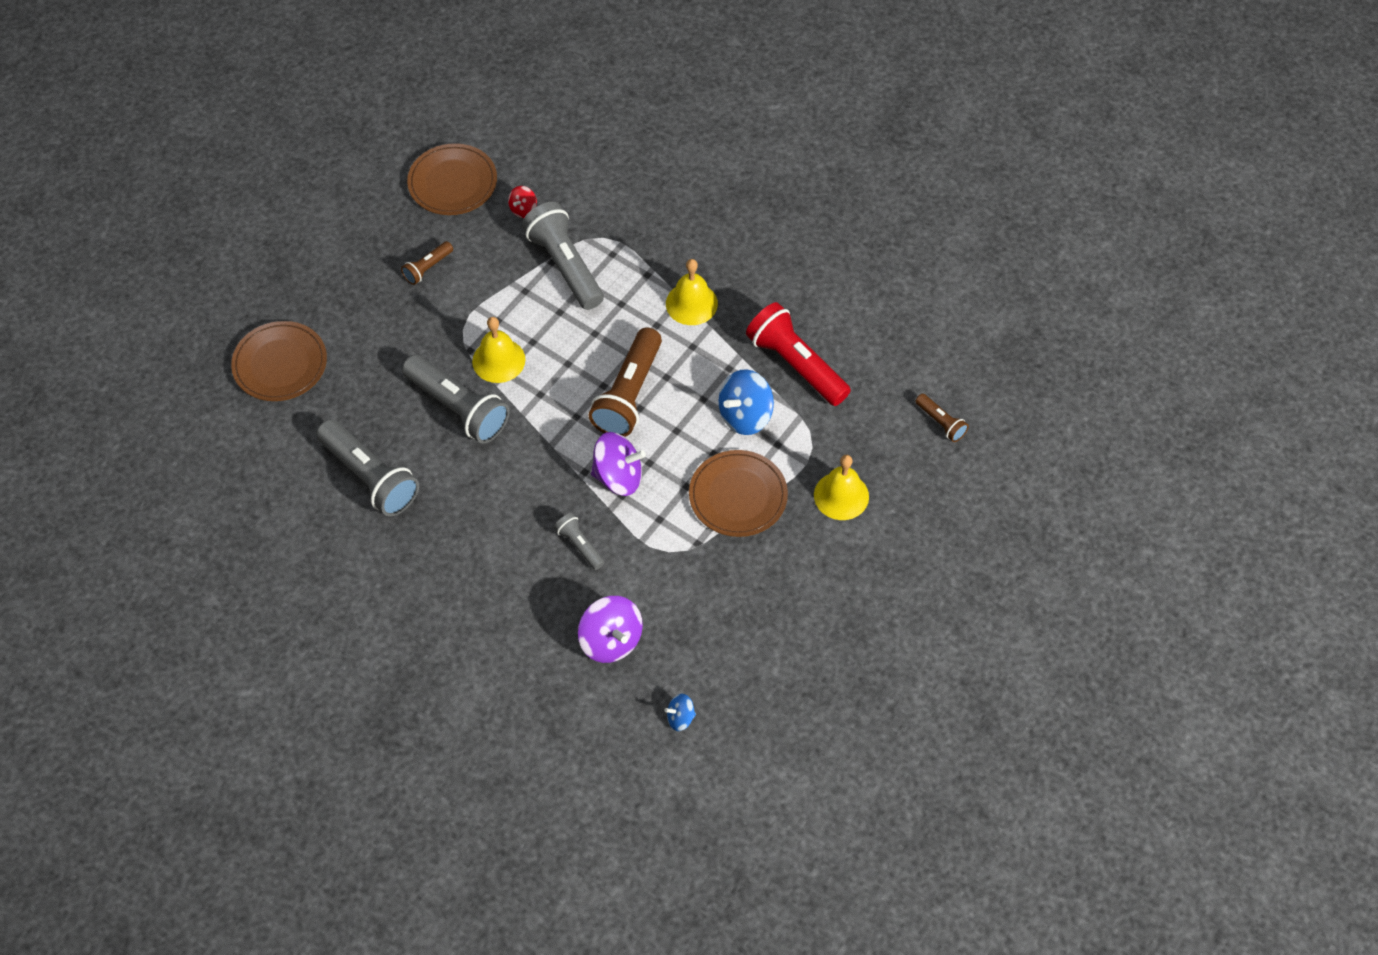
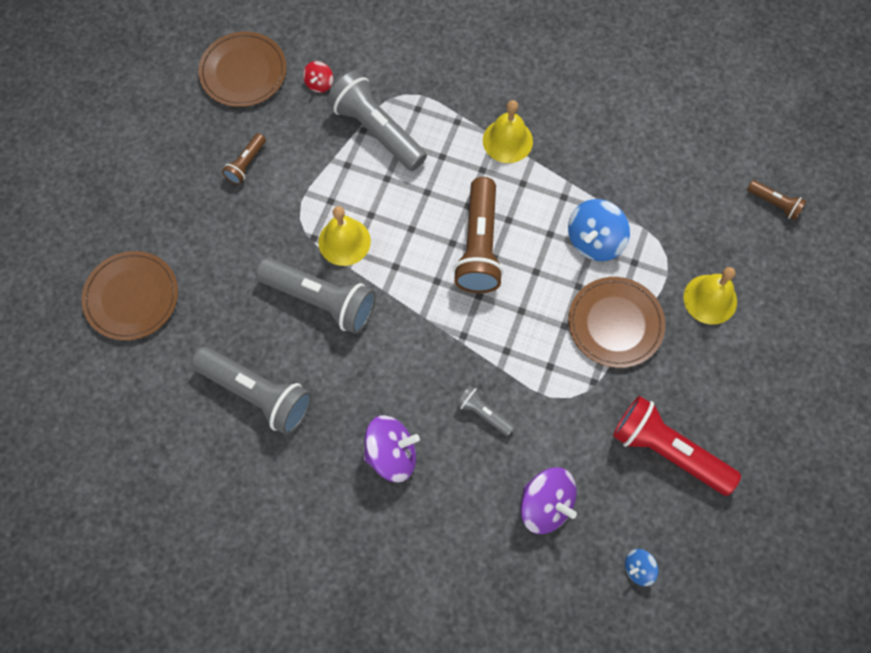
camera: 15 degrees left, 10 degrees up
purple spinning top [591,432,646,496] -> purple spinning top moved to [364,415,420,482]
red flashlight [746,302,851,406] -> red flashlight moved to [613,396,741,496]

